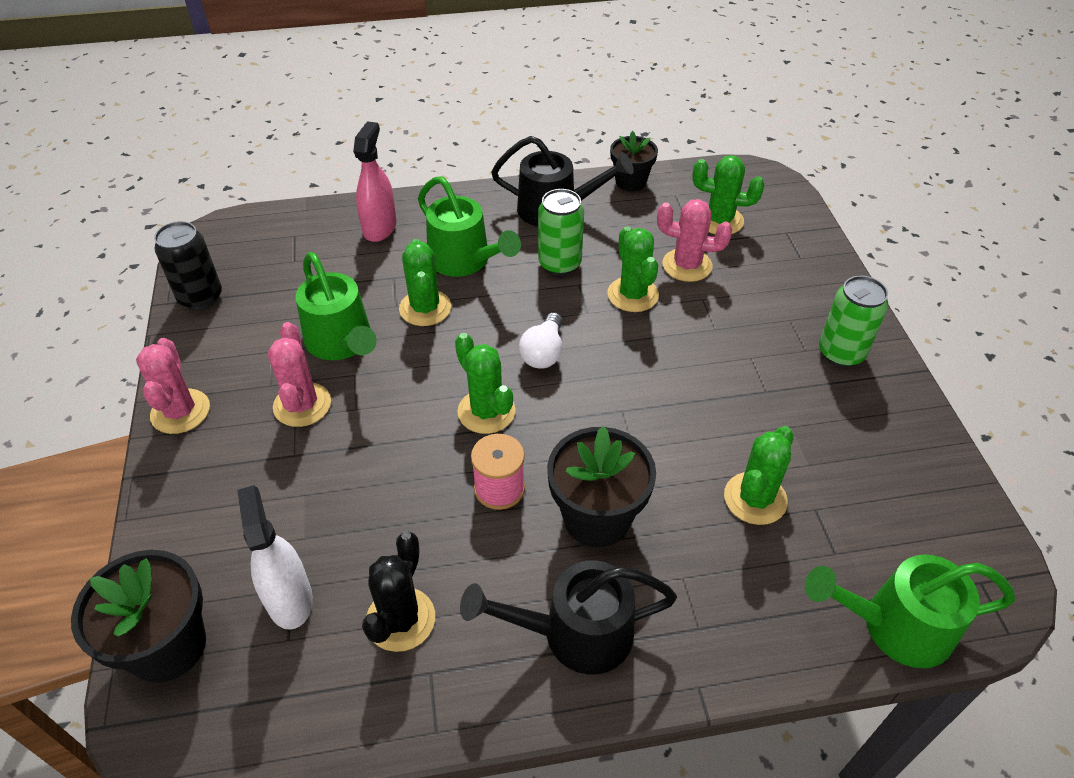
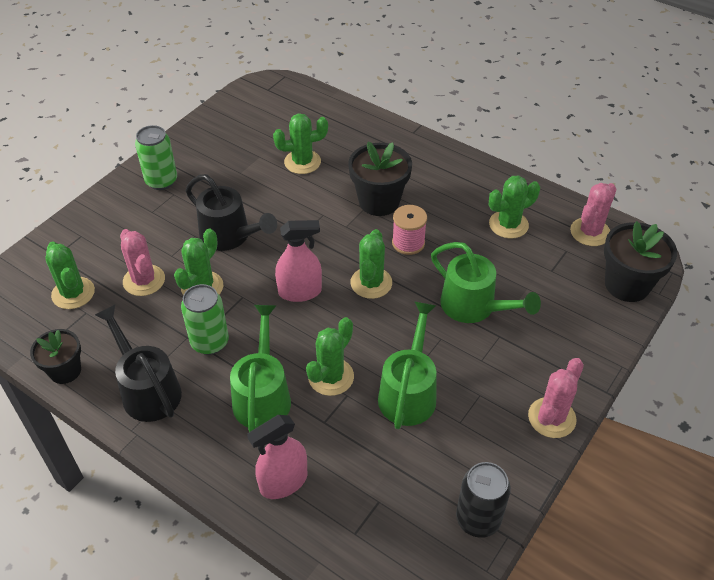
camera: 135 degrees left, 0 degrees up
white spray bottle [237,485,313,630] -> none
pink cactus [268,322,331,427] -> pink cactus moved to [570,183,616,246]
black cactus [362,531,435,652] -> green cactus [489,175,540,239]
black watering can [460,560,677,674] -> black watering can moved to [186,174,277,251]
white light bulb [519,312,562,369] -> pink spray bottle [275,220,322,302]
green watering can [805,554,1015,668] -> green watering can moved to [431,242,541,323]

